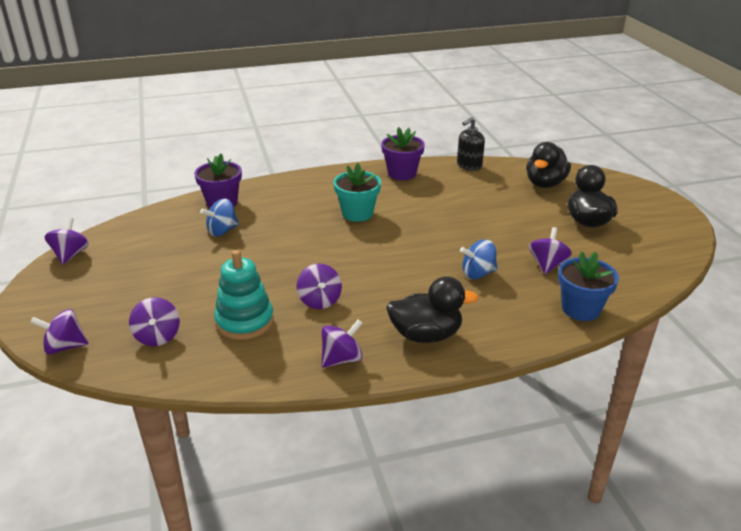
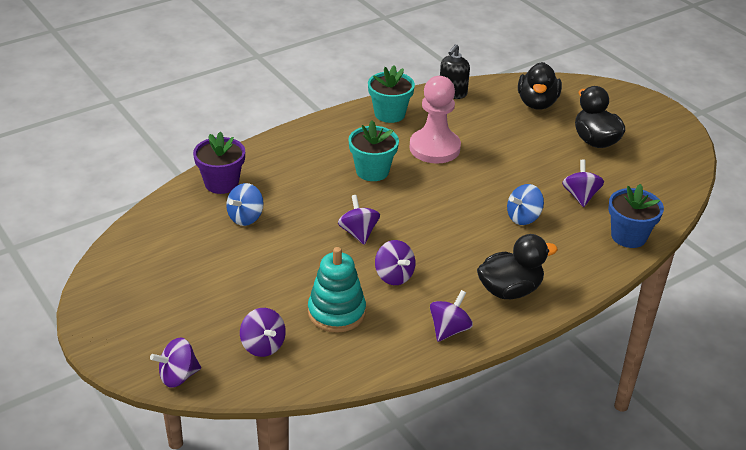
camera: 20 degrees left, 5 degrees up
purple spinning top [45,218,89,265] -> purple spinning top moved to [338,195,380,245]
purple flower pot [381,127,425,180] -> turquoise flower pot [368,65,415,123]
none -> pink pawn [409,76,461,163]

